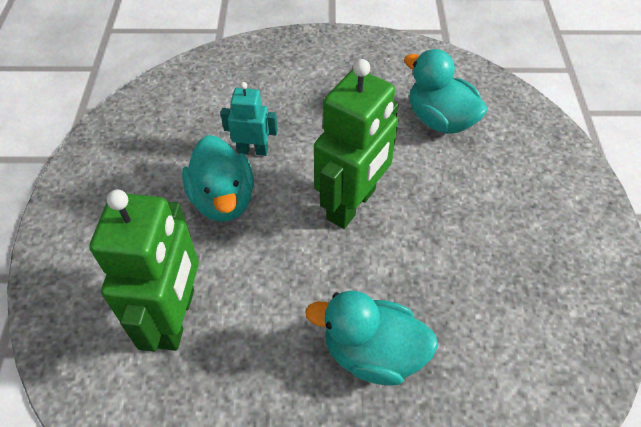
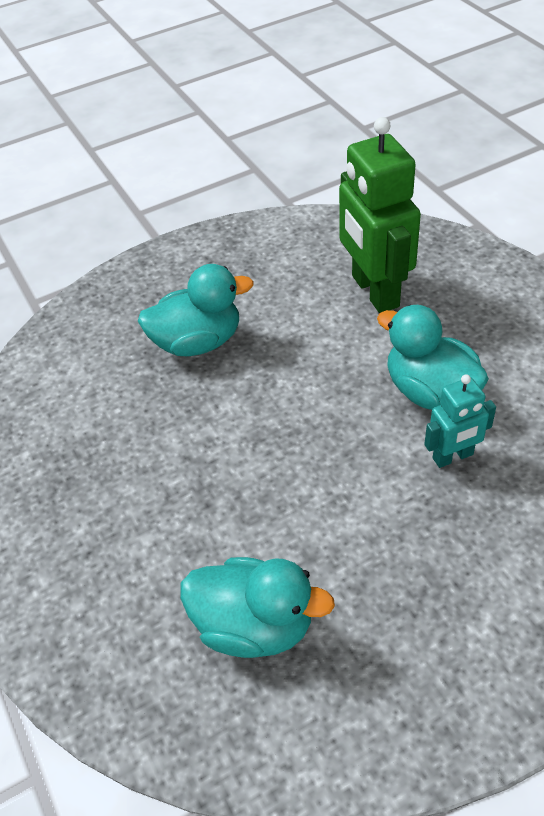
camera: 155 degrees right, 5 degrees down
green robot [314,59,399,229] -> none

